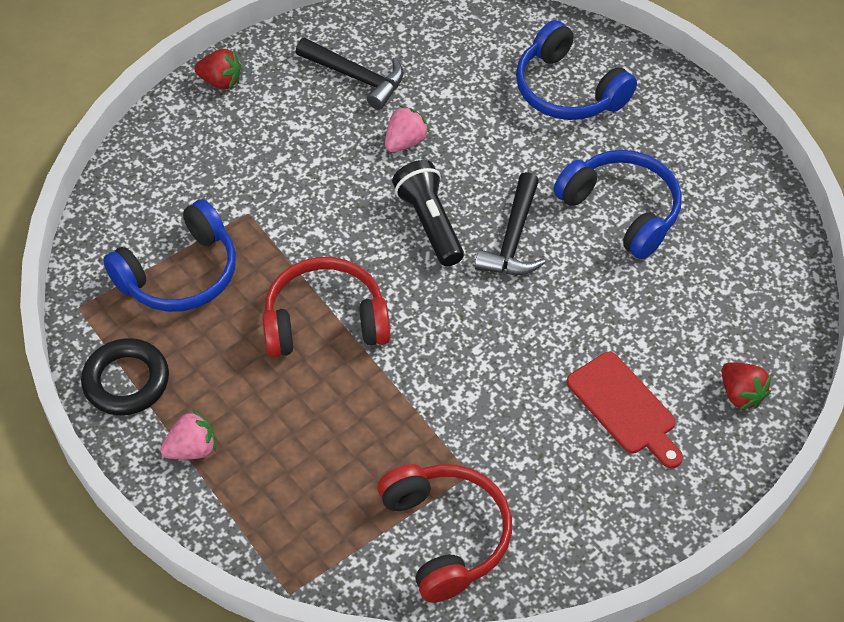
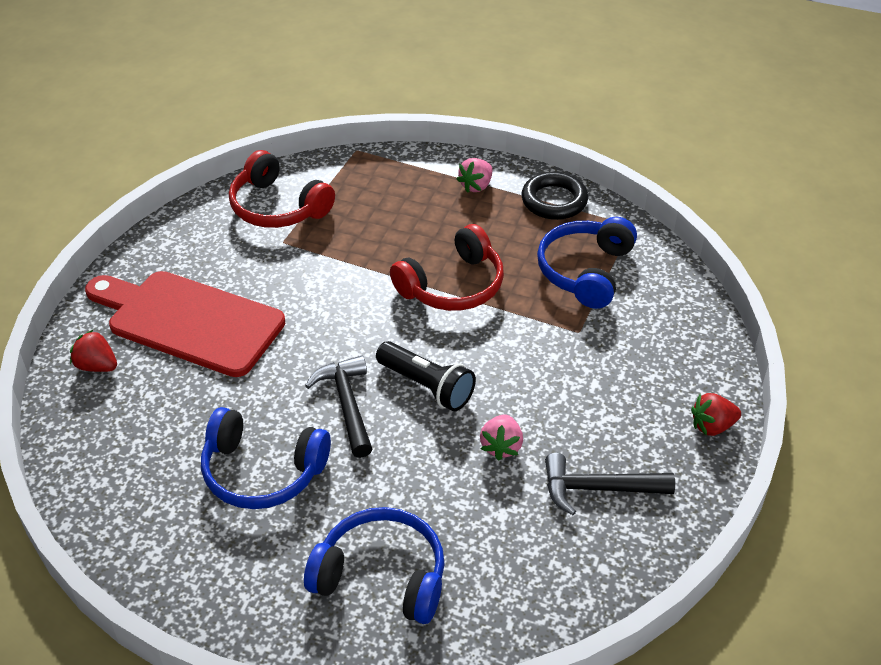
camera: 150 degrees right, 10 degrees down
red cutting board [567,352,683,468] -> red cutting board [85,271,285,377], size x1.77

